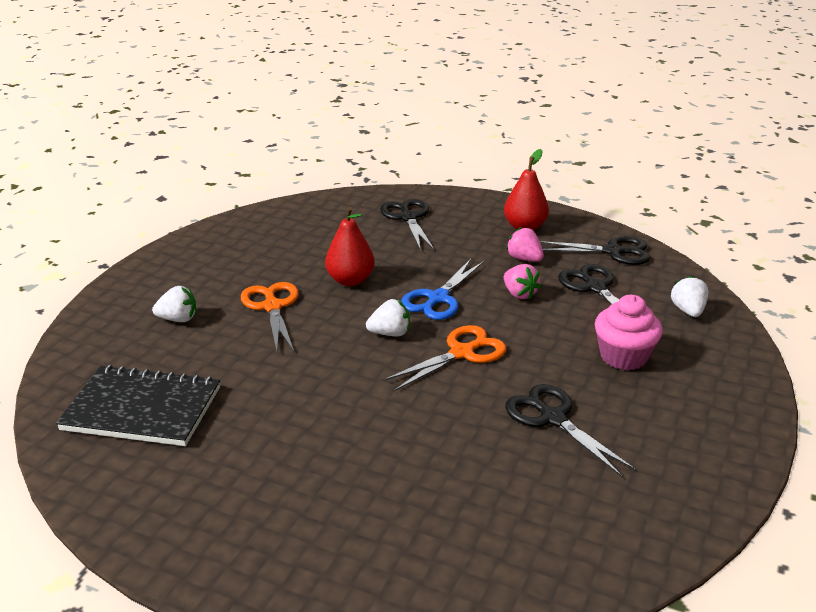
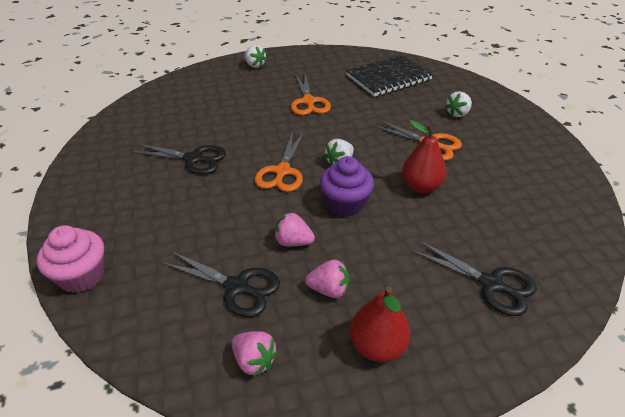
camera: 140 degrees right, 10 degrees up
blue scissors [401,259,484,320] -> purple cupcake [320,156,374,217]
black scissors [540,236,650,265] -> pink strawberry [231,331,278,377]
pink cupcake [595,295,663,370] -> pink cupcake moved to [37,226,104,293]
white strawberry [671,276,709,317] -> white strawberry moved to [244,45,267,68]
none -> orange scissors [291,73,331,115]

